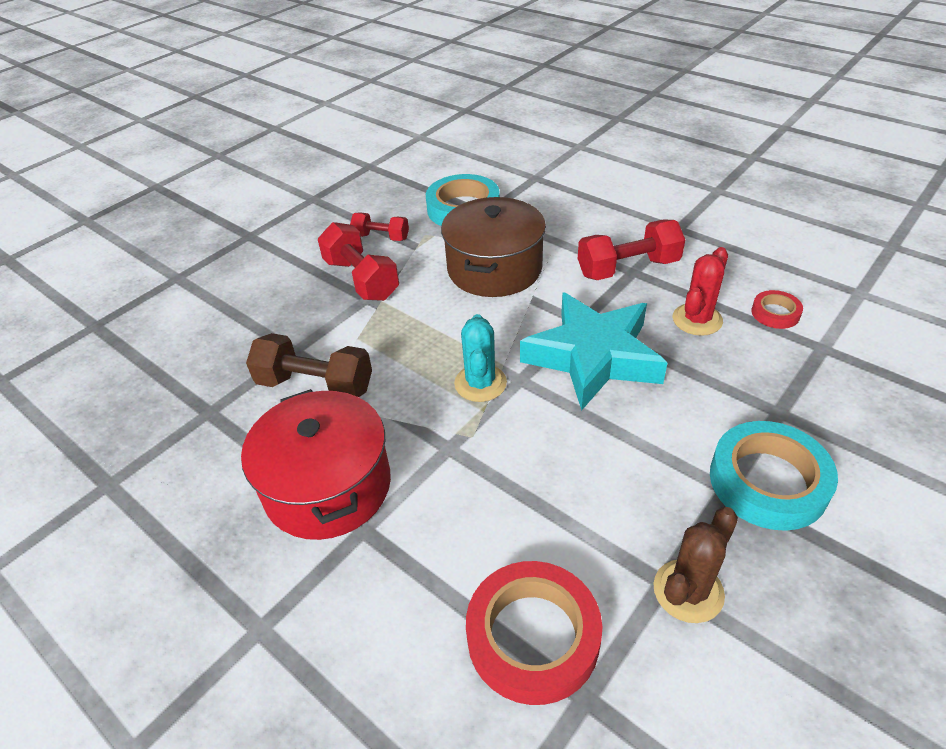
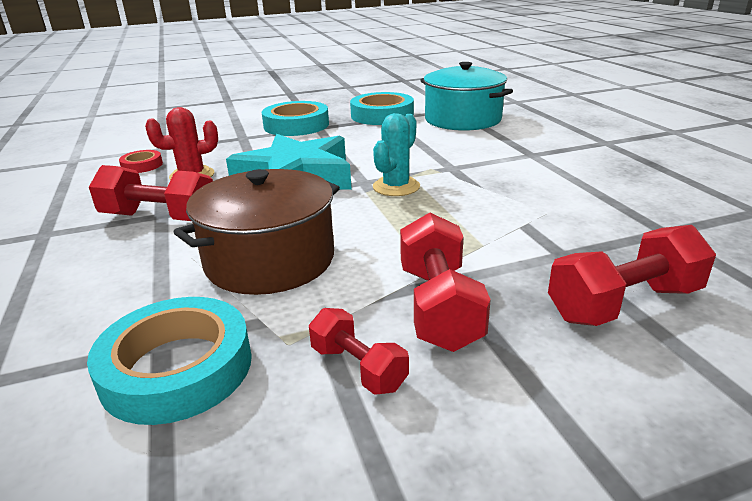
camera: 150 degrees left, 15 degrees down
red pot [241,389,391,540] -> none
brown dumbbell [246,333,372,397] -> none
red tape [466,561,602,705] -> turquoise pot [420,62,513,131]
brown cactus [653,507,738,623] -> turquoise tape [350,92,414,125]
none -> red dumbbell [548,225,716,326]

